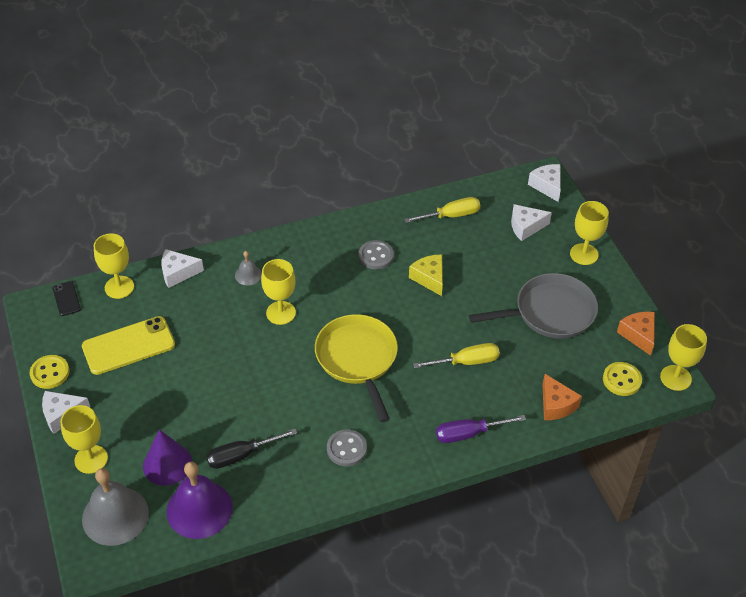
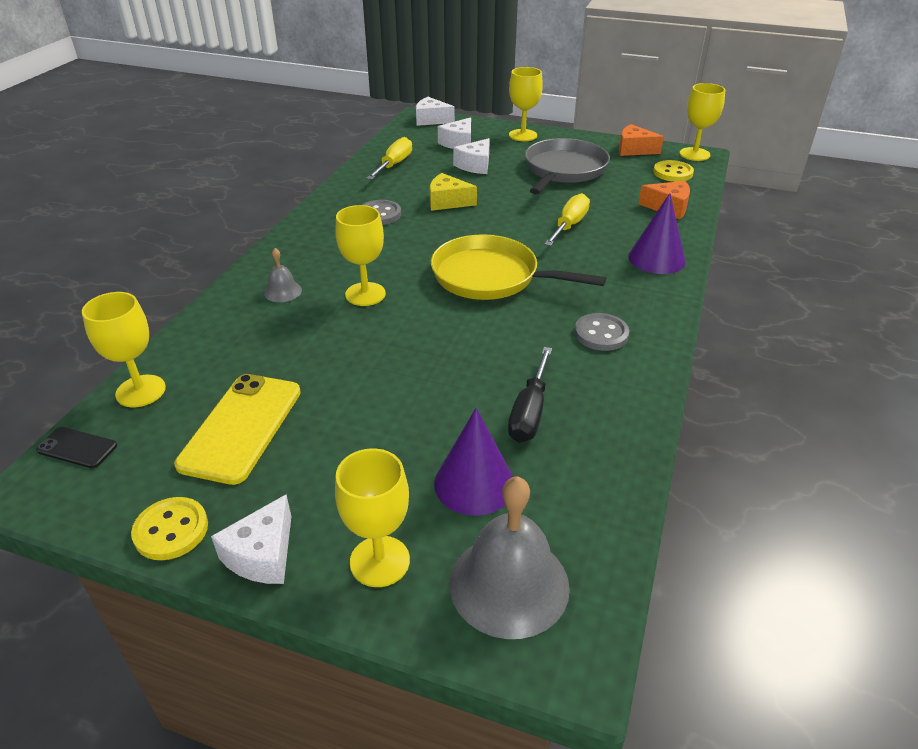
camera: 50 degrees left, 10 degrees down
white cheese [161,249,204,288] -> white cheese moved to [453,138,490,174]
purple bell [167,462,233,539] -> none
purple screwdriver [436,415,526,443] -> purple cone [628,193,686,274]

